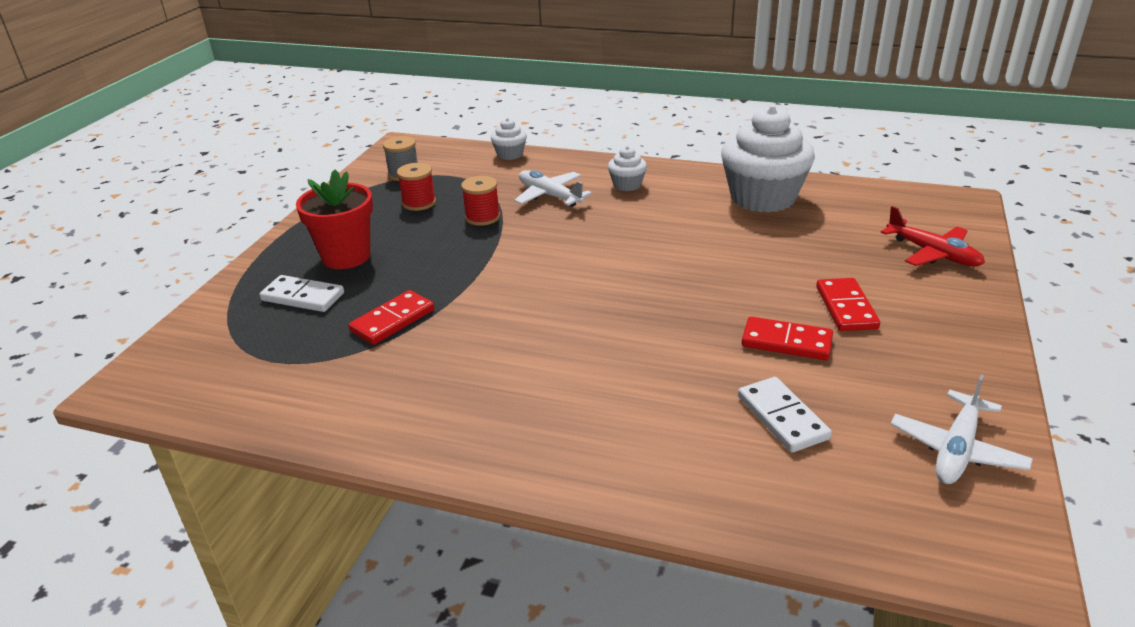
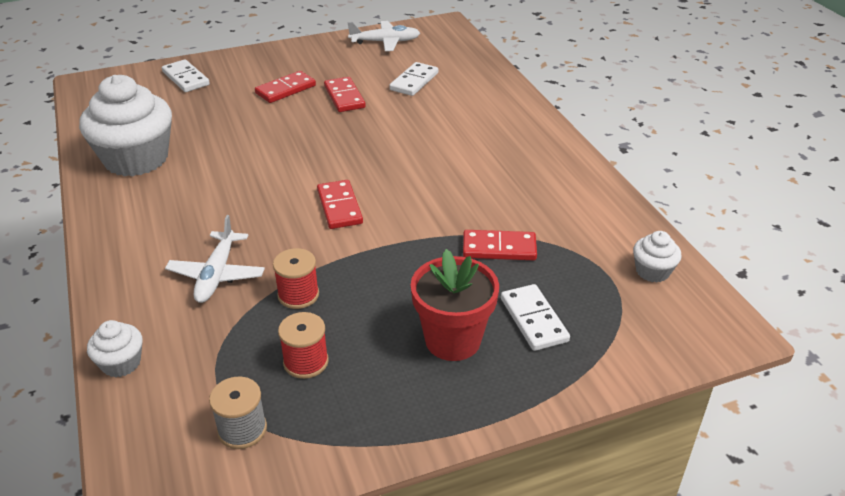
camera: 130 degrees left, 5 degrees up
white cupcake [608,146,647,191] -> white cupcake moved to [633,231,682,283]
red plane [881,206,985,267] -> white domino [162,59,210,92]
none -> red domino [317,180,363,229]

